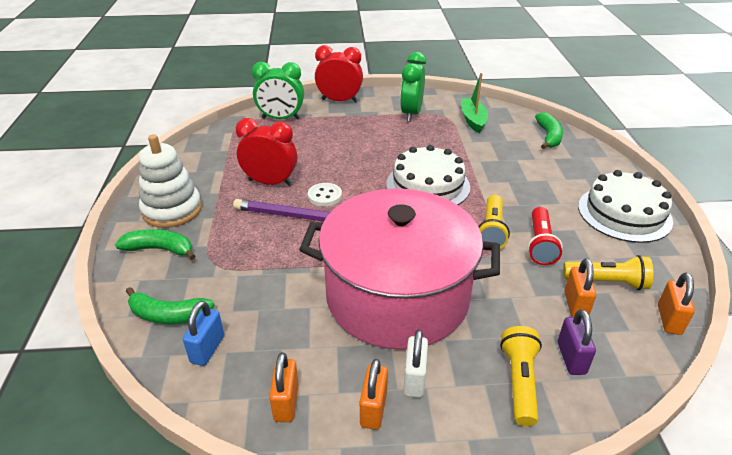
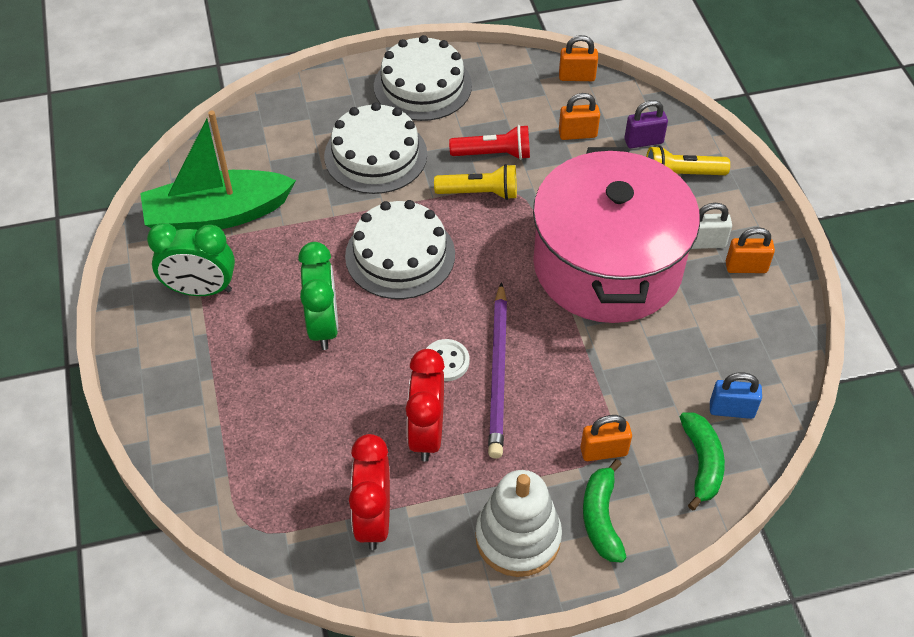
camera: 100 degrees left, 15 degrees up
green clock [252,62,304,119] -> green clock moved to [298,242,338,350]
orange padlock [269,352,299,422] -> orange padlock moved to [580,415,632,461]
red clock [315,45,363,103] -> red clock moved to [349,434,390,550]
green boat [461,73,488,133] -> green boat [140,110,296,230], size x1.72
green banana [535,112,563,149] -> none
yellow flashlight [563,255,653,290] -> none
none -> white cake [324,102,427,194]

